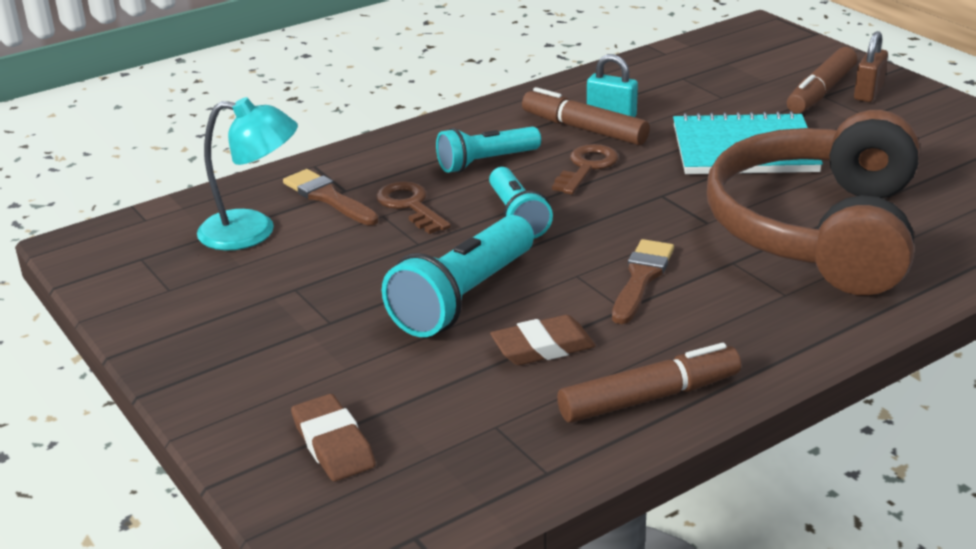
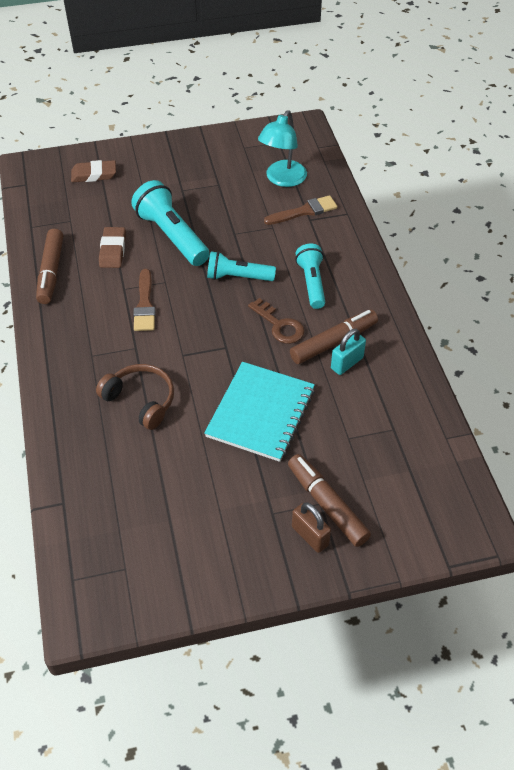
camera: 110 degrees right, 20 degrees up
brown key [376,181,451,234] -> none
brown brush [612,239,674,324] -> brown brush turned 45 degrees clockwise [133,269,156,331]
brown headphones [707,110,919,295] -> brown headphones [96,364,174,430], size x0.47

